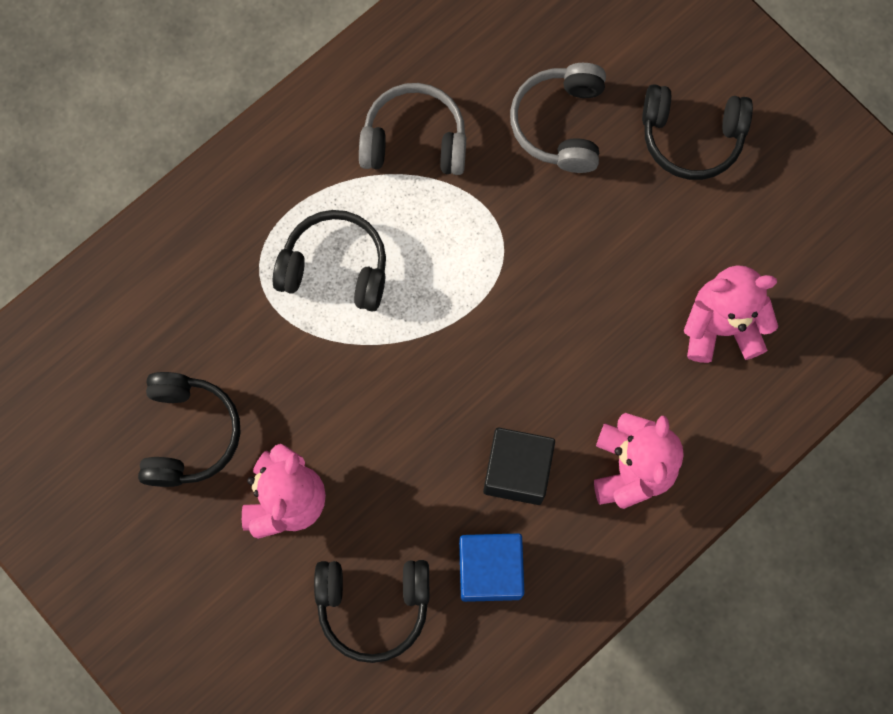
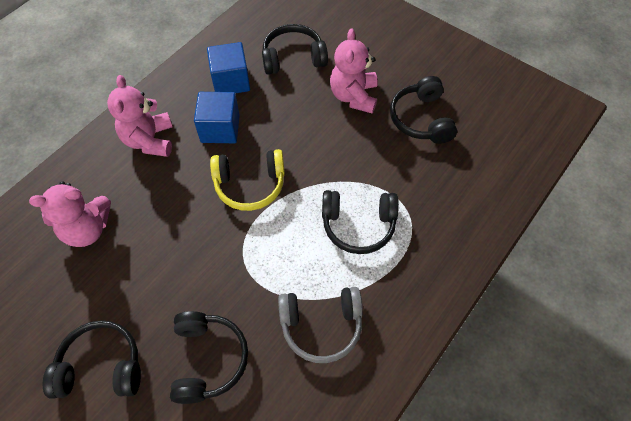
camera: 170 degrees right, 15 degrees down
black cube [483,428,555,505] -> blue cube [194,92,240,143]
grey headphones [510,63,606,173] -> black headphones [170,311,248,404]
none -> yellow headphones [210,149,285,211]

